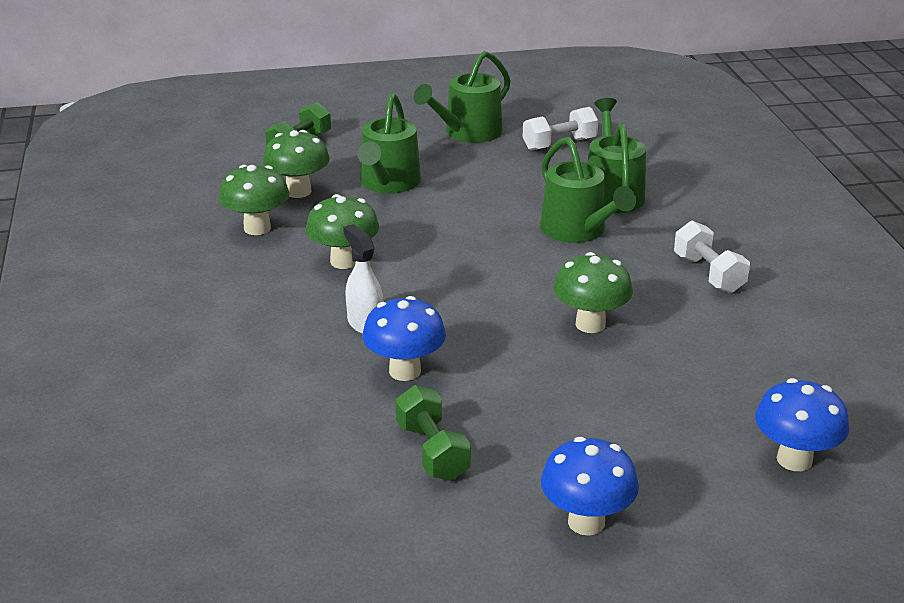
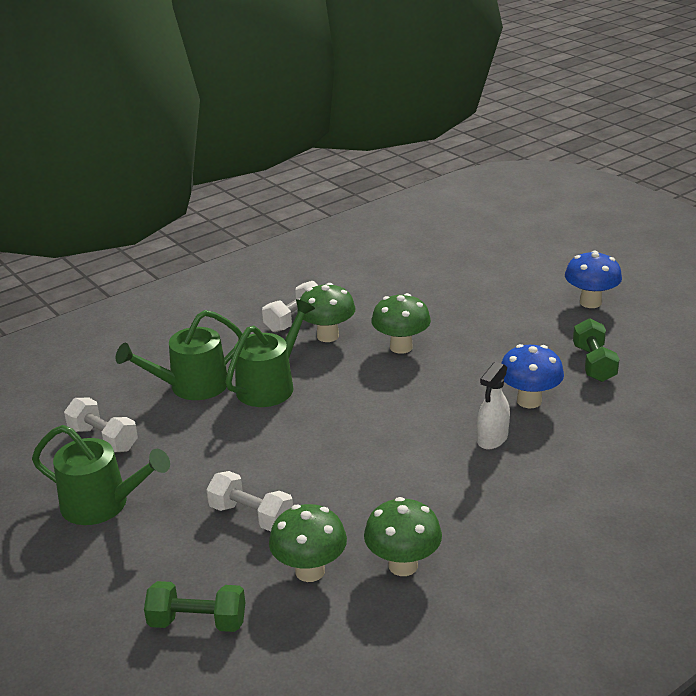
camera: 115 degrees left, 0 degrees up
green mushroom [306,194,379,269] -> green mushroom moved to [300,283,356,342]
green watering can [358,93,421,193] -> white dumbbell [206,471,293,532]
green dumbbell [395,385,471,481] -> green dumbbell turned 45 degrees counterclockwise [573,318,620,382]
blue mushroom [755,378,849,471] -> none

